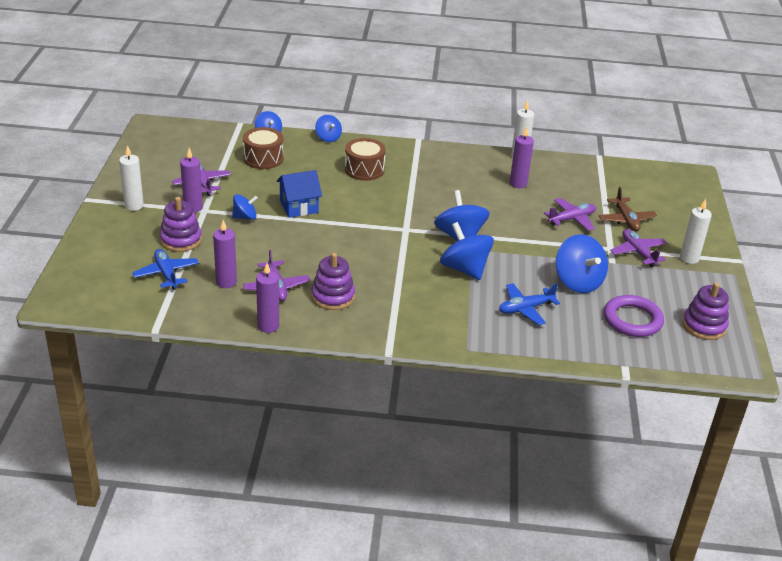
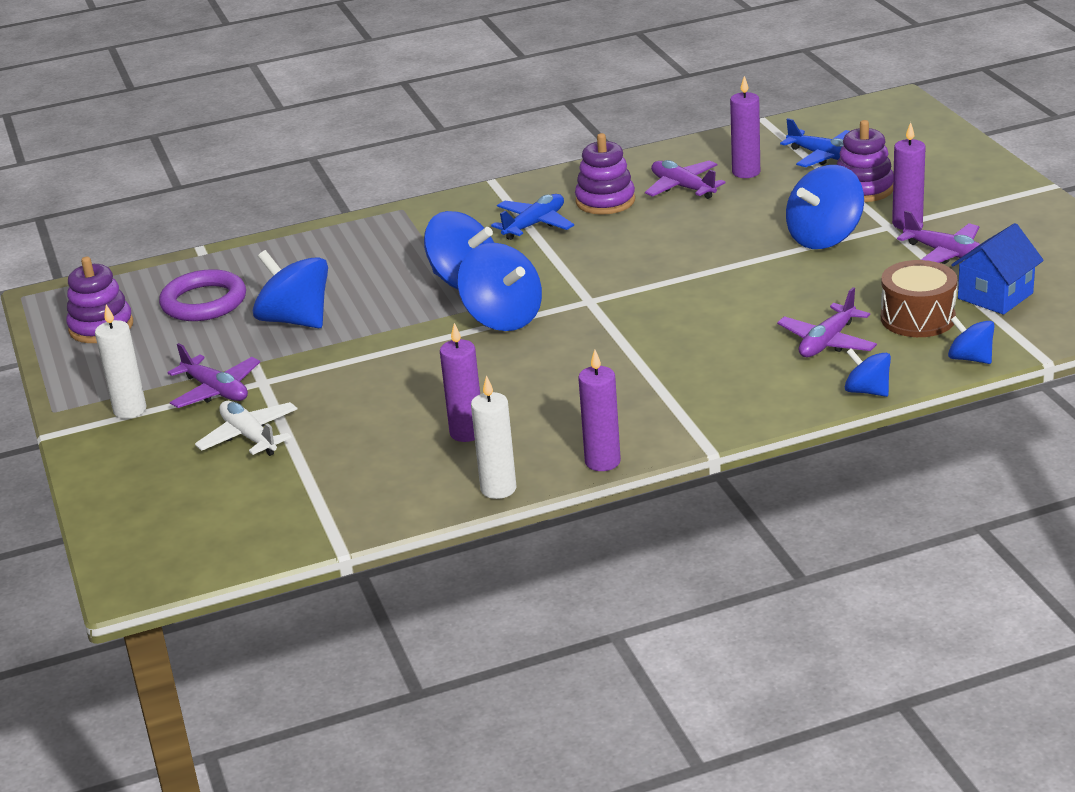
camera: 160 degrees right, 5 degrees down
white candle [119,145,144,211] -> none
blue spinning top [232,194,258,220] -> blue spinning top [786,165,864,249], size x1.77
purple candle [256,263,279,333] -> purple candle moved to [578,350,621,471]
blue house [277,170,322,218] -> blue house moved to [951,223,1044,315]
brown drum [345,138,386,181] -> none
blue plane [499,283,560,325] -> blue plane moved to [491,194,574,240]
purple plane [544,198,596,231] -> purple plane moved to [777,287,877,357]
brown plane [599,187,657,231] -> white plane [195,401,298,456]

